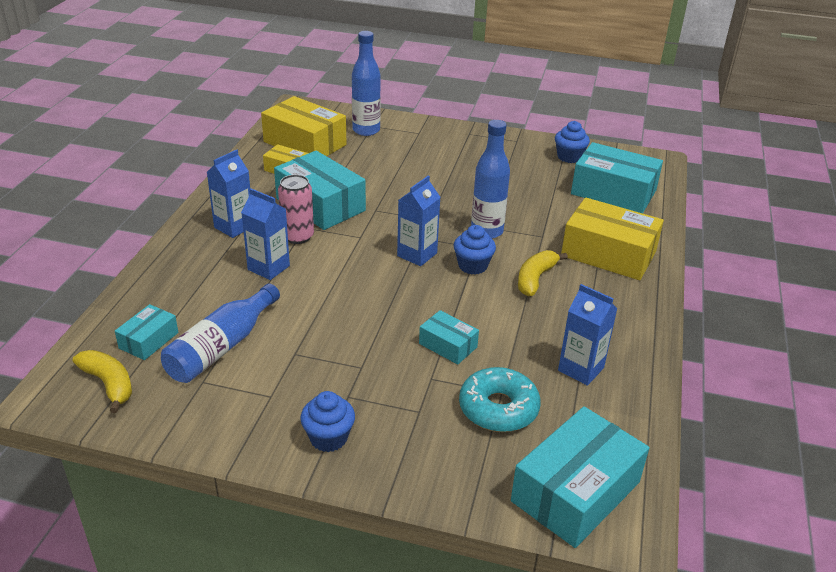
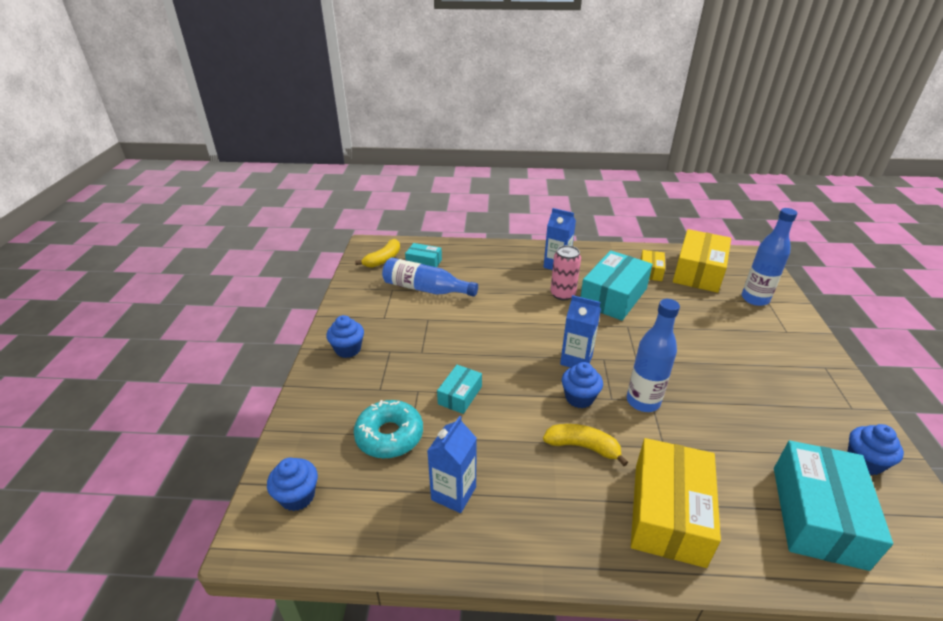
camera: 80 degrees right, 0 degrees up
blue carton [241,188,290,280] -> none
turquoise box [511,406,649,548] -> blue cupcake [267,458,318,511]

